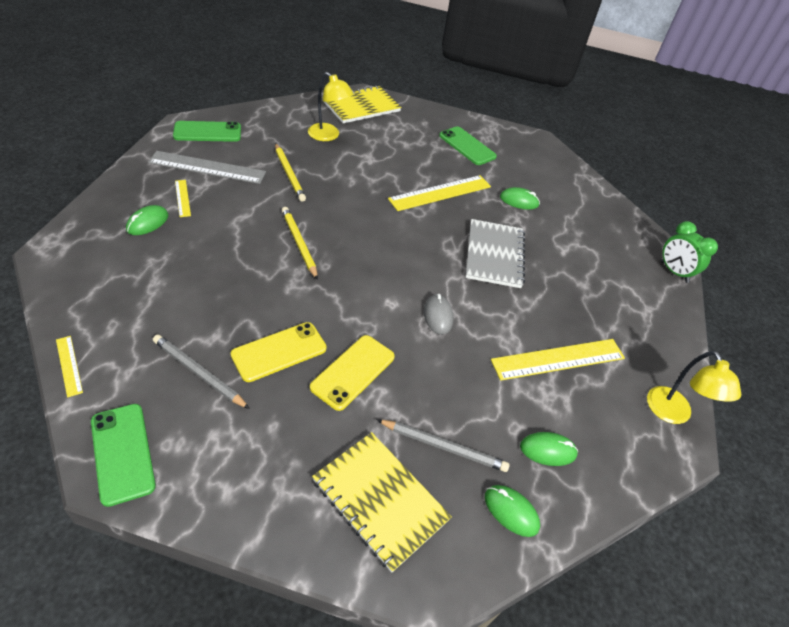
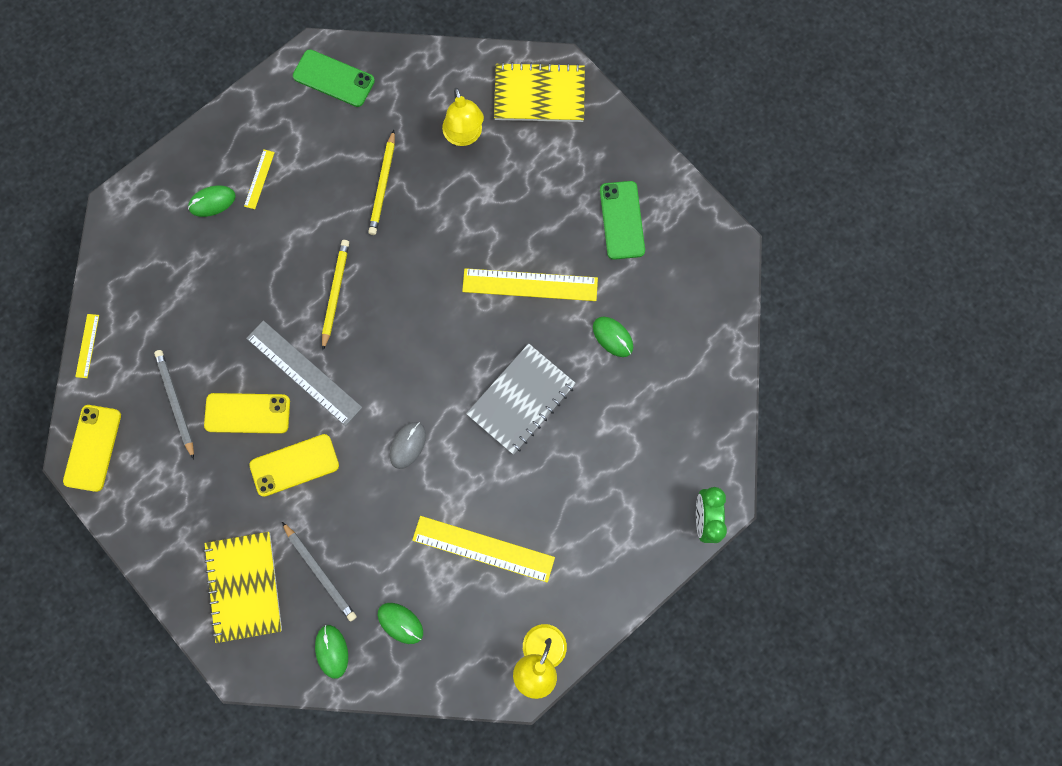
camera: 40 degrees right, 30 degrees up
green phone [91,404,156,507] -> yellow phone [63,405,121,492]
grey ruler [148,151,266,184] -> grey ruler moved to [246,320,362,426]

